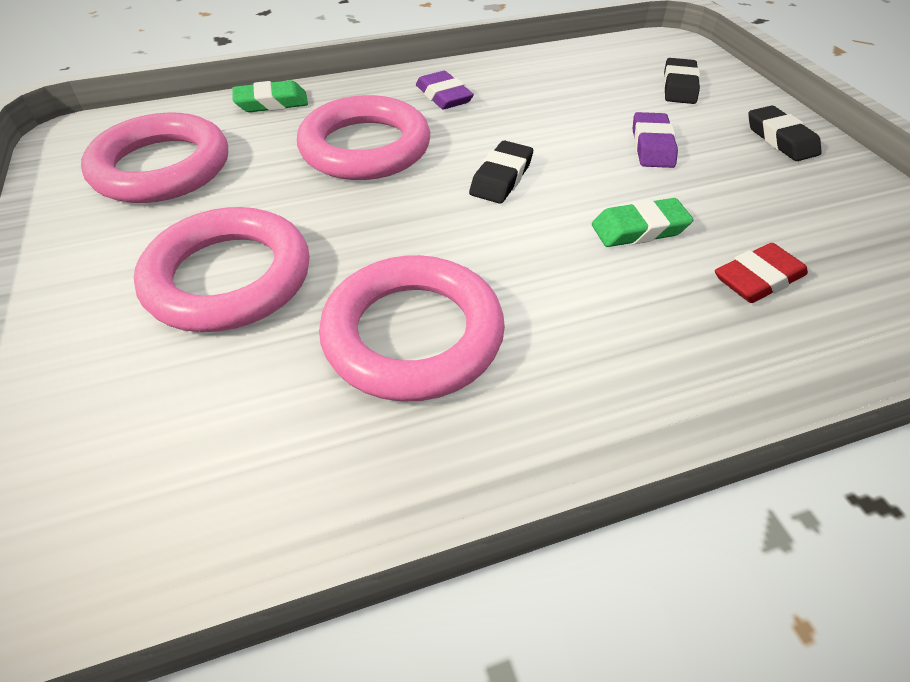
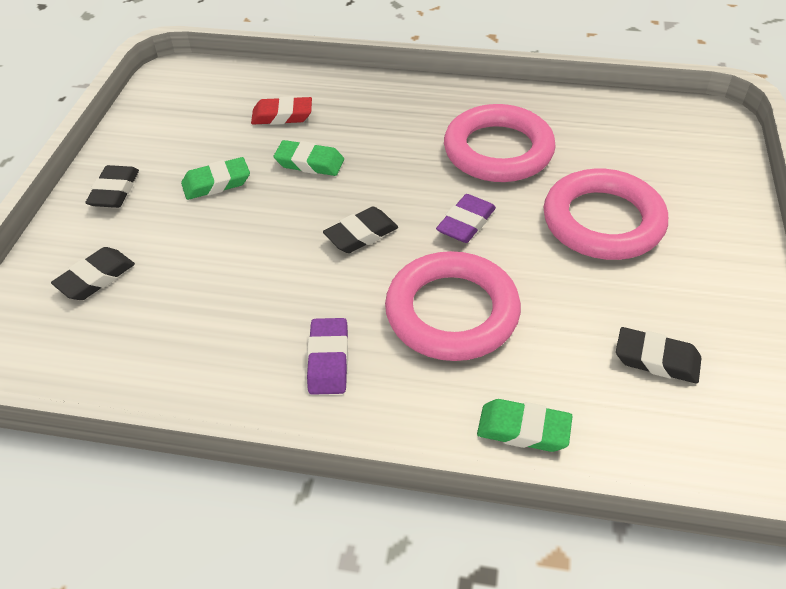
camera: 150 degrees left, 0 degrees up
pink ring [81,112,228,203] -> black eraser [616,327,701,384]
purple eraser [632,112,678,168] -> purple eraser moved to [436,194,496,243]
none -> green eraser [181,157,250,200]

